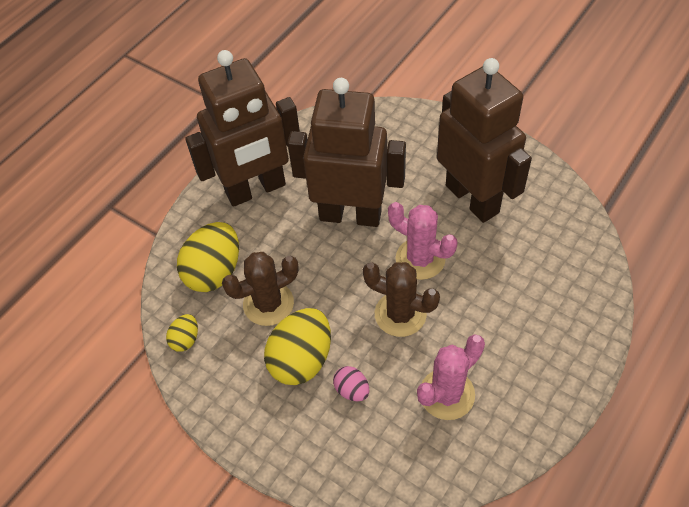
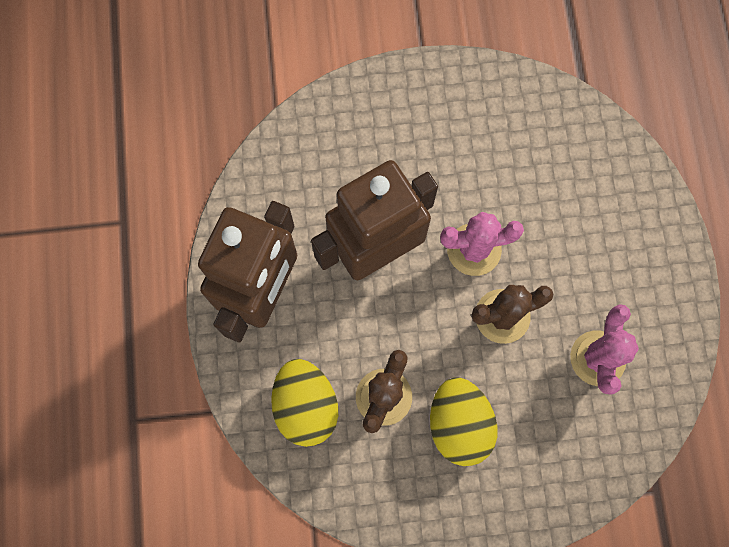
camera: 45 degrees left, 20 degrees up
yellow egg [166,314,198,352] -> none
pink egg [333,366,369,401] -> none
brown robot [437,58,532,223] -> none

